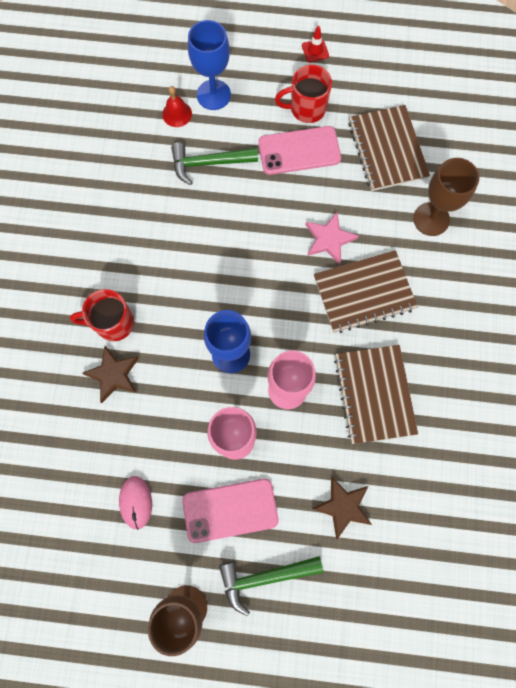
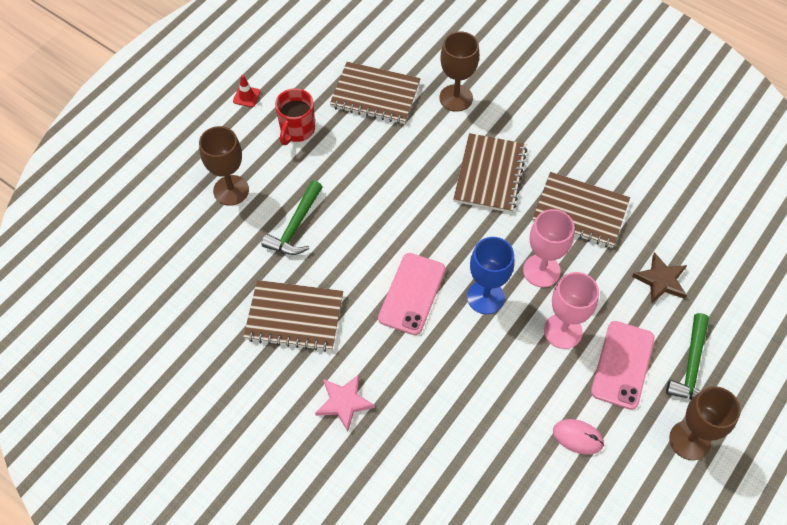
camera: 60 degrees left, 15 degrees down
red mug [70,289,134,341] -> none
brown star [82,346,139,403] -> none
red bell [162,86,192,127] -> none
blue goblet [188,20,231,110] -> brown goblet [199,126,249,206]
pink phone [258,126,341,175] -> pink phone moved to [378,253,445,335]
pink star [306,212,359,264] -> pink star moved to [315,375,375,432]
none -> brown notebook [243,280,343,352]

